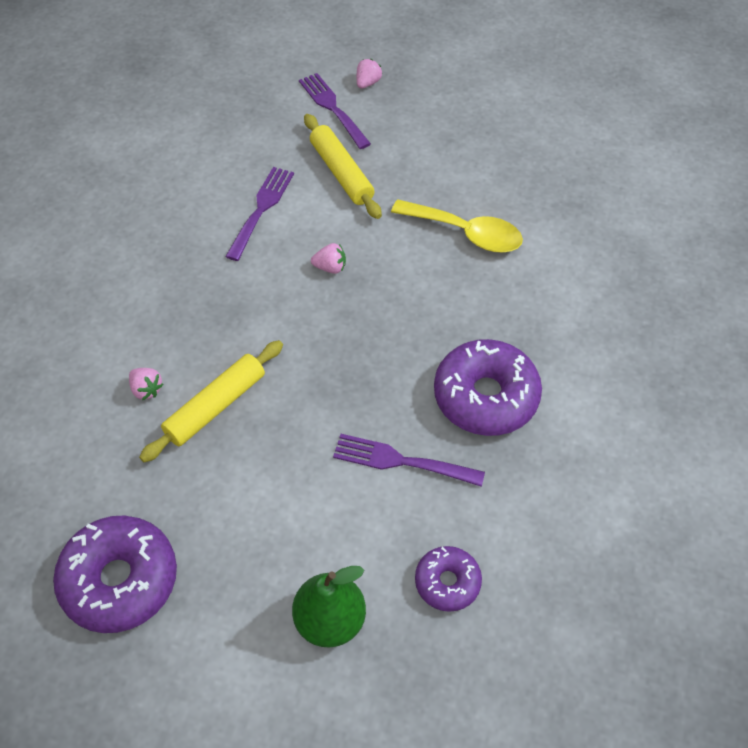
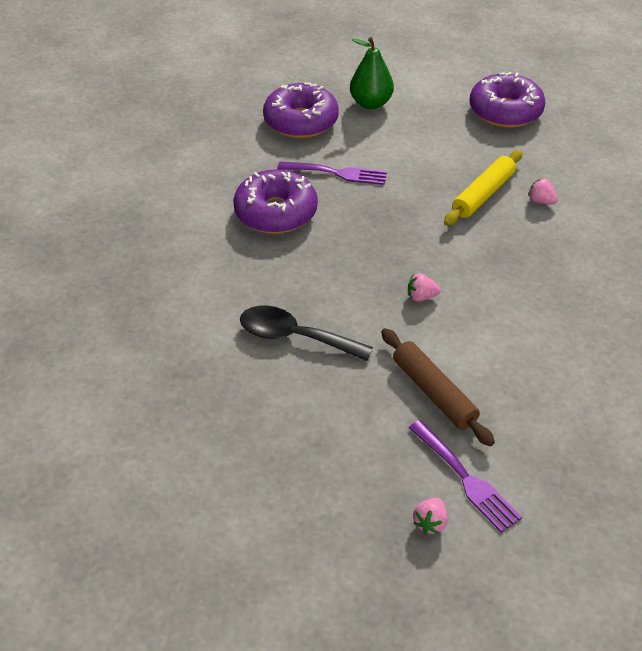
camera: 175 degrees right, 10 degrees down
purple fork [225,167,294,261] -> none
yellow rolling pin [304,114,382,219] -> brown rolling pin [381,328,495,446]
yellow spoon [391,199,523,253] -> black spoon [240,306,373,361]
purple donut [415,546,482,612] -> purple donut [263,83,339,138], size x1.79

